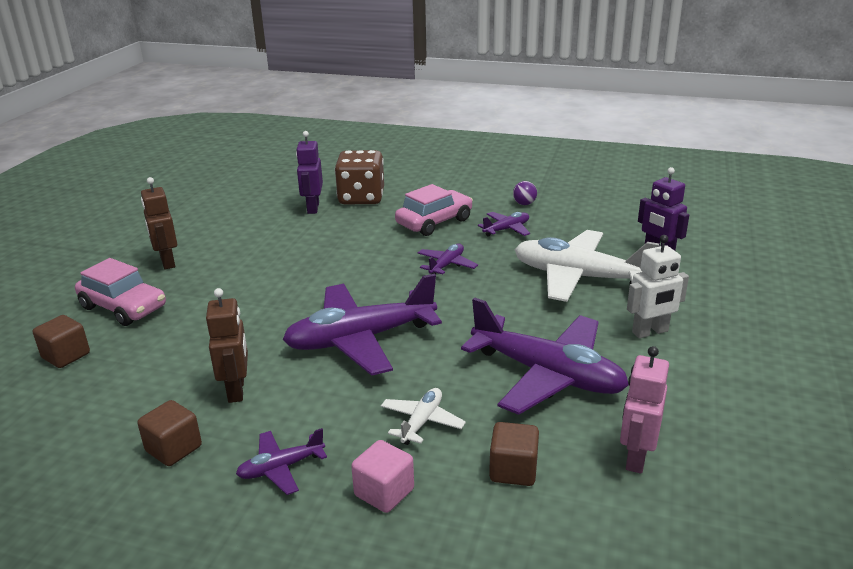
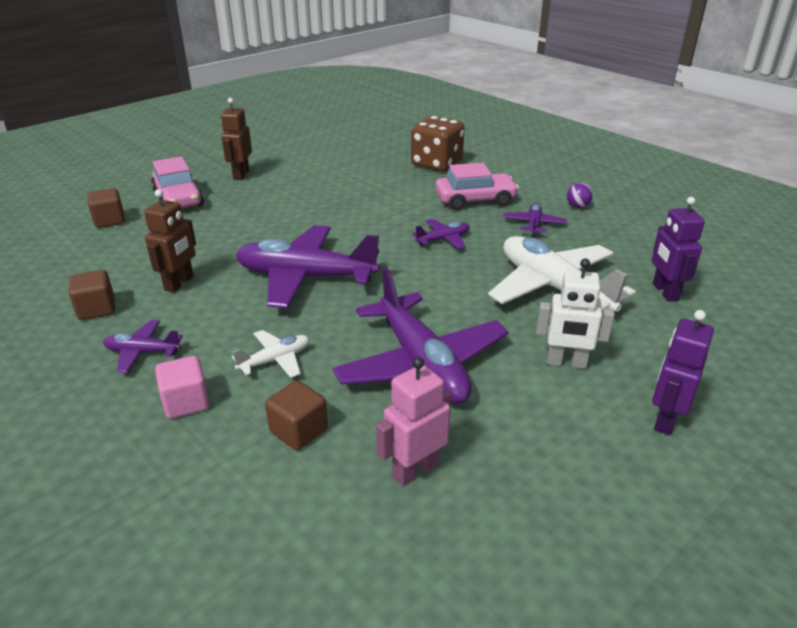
camera: 30 degrees right, 5 degrees up
purple robot [296,131,323,214] -> purple robot moved to [652,310,714,435]
purple plane [478,212,530,236] -> purple plane turned 75 degrees counterclockwise [503,203,566,237]

